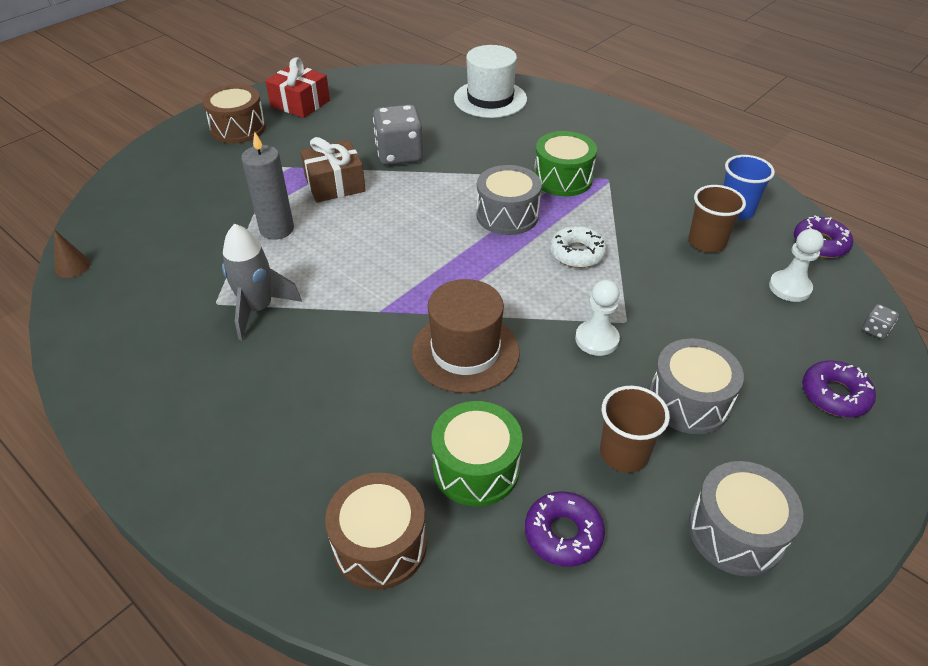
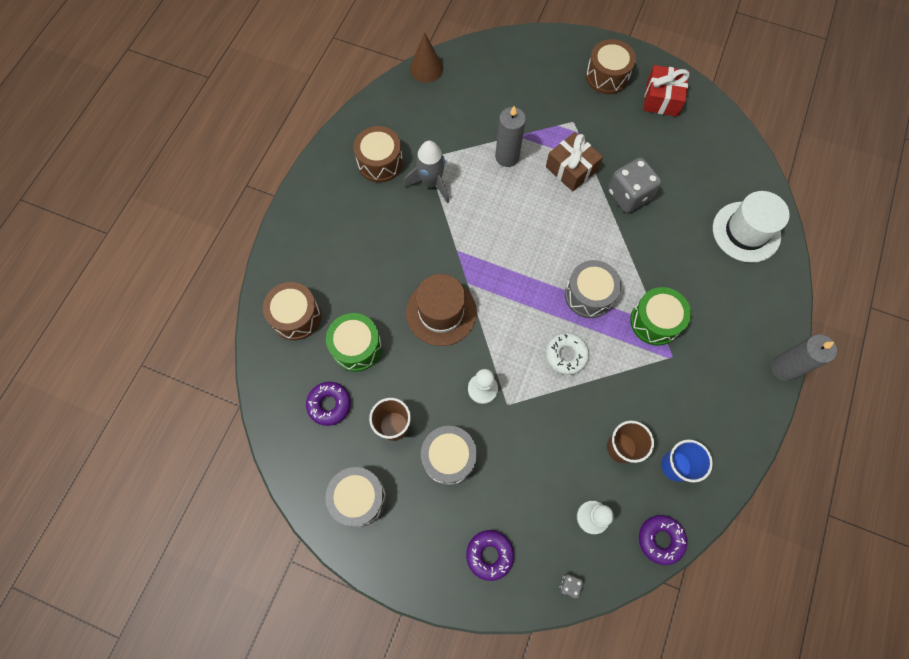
camera: 70 degrees right, 25 degrees up
brown cone [54,229,90,278] -> brown cone [410,32,443,83], size x1.57
none -> brown drum [354,126,403,182]
none -> grey candle [771,334,837,382]

